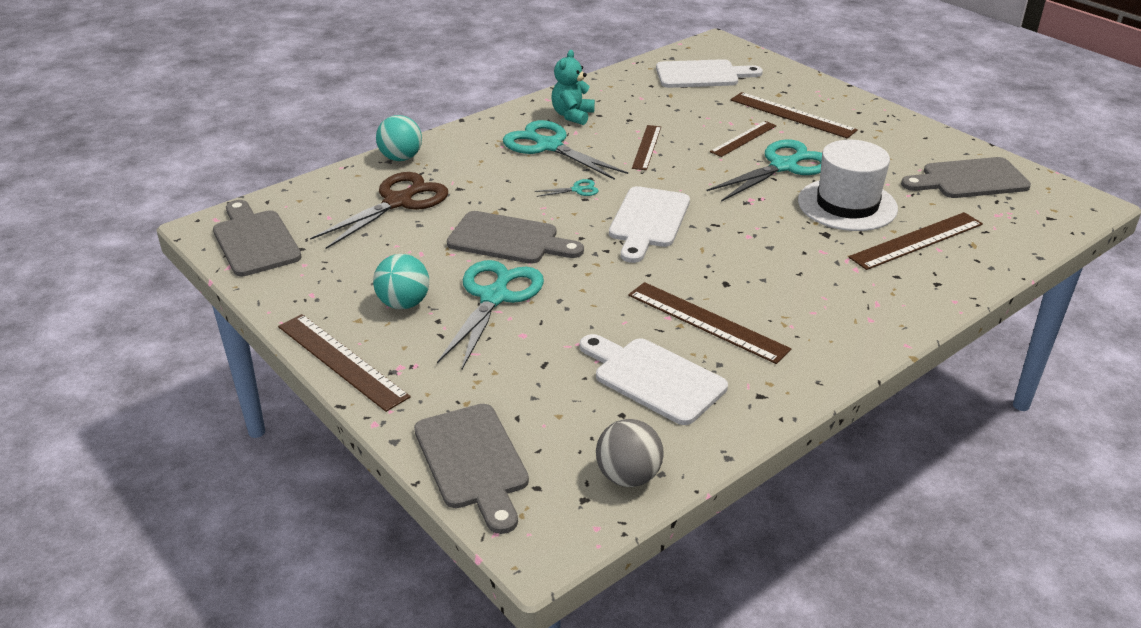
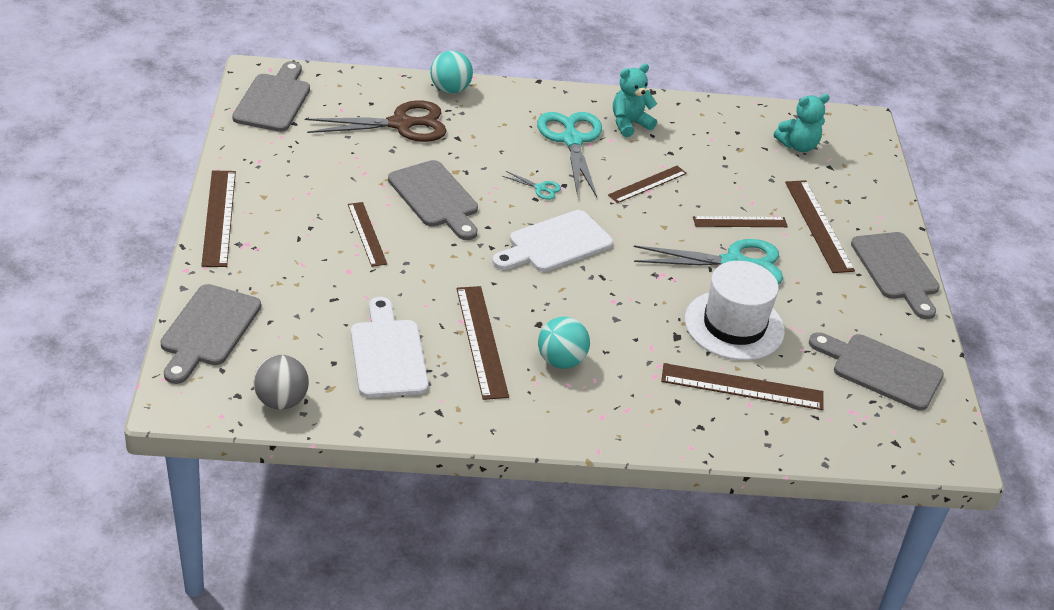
camera: 35 degrees right, 5 degrees up
turquoise ball [373,254,429,309] -> turquoise ball moved to [538,317,590,369]
turquoise scissors [437,260,544,369] -> brown ruler [348,202,387,267]
white cutting board [656,59,763,88] -> turquoise teddy bear [774,94,830,152]
none -> grey cutting board [851,232,940,319]

